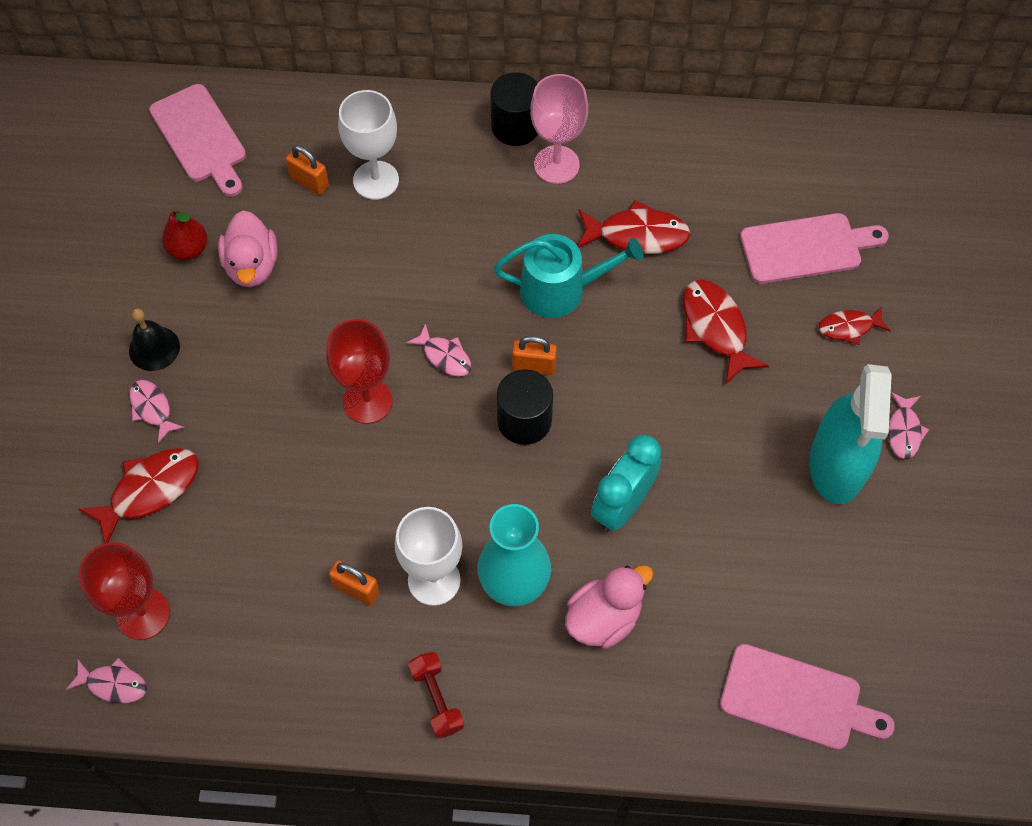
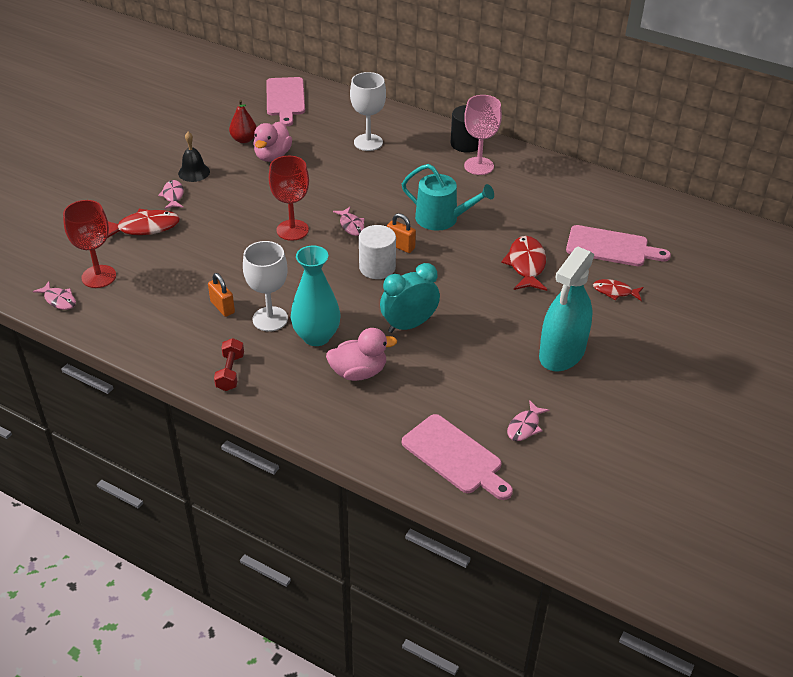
camera: 25 degrees right, 20 degrees down
orange padlock [286,145,329,195] -> none
black cylinder [497,369,553,445] -> white cylinder [359,225,396,279]
red fish [578,200,691,254] -> none
pink fish [888,392,929,459] -> pink fish moved to [507,400,549,441]

